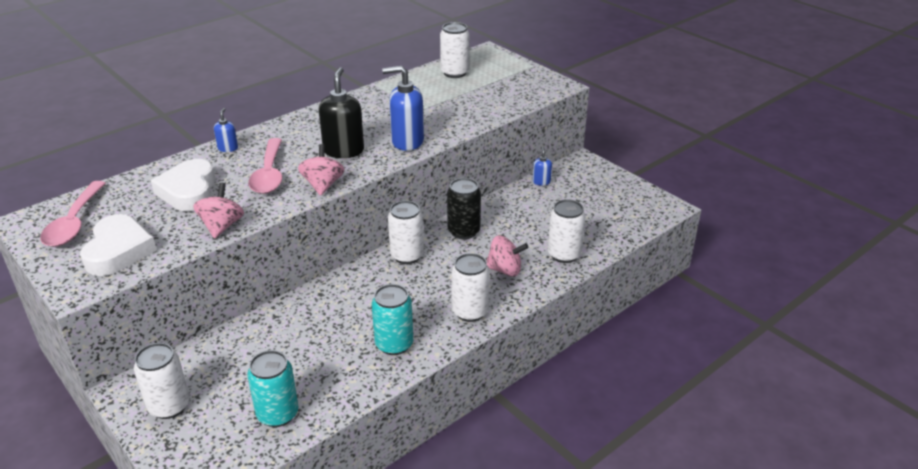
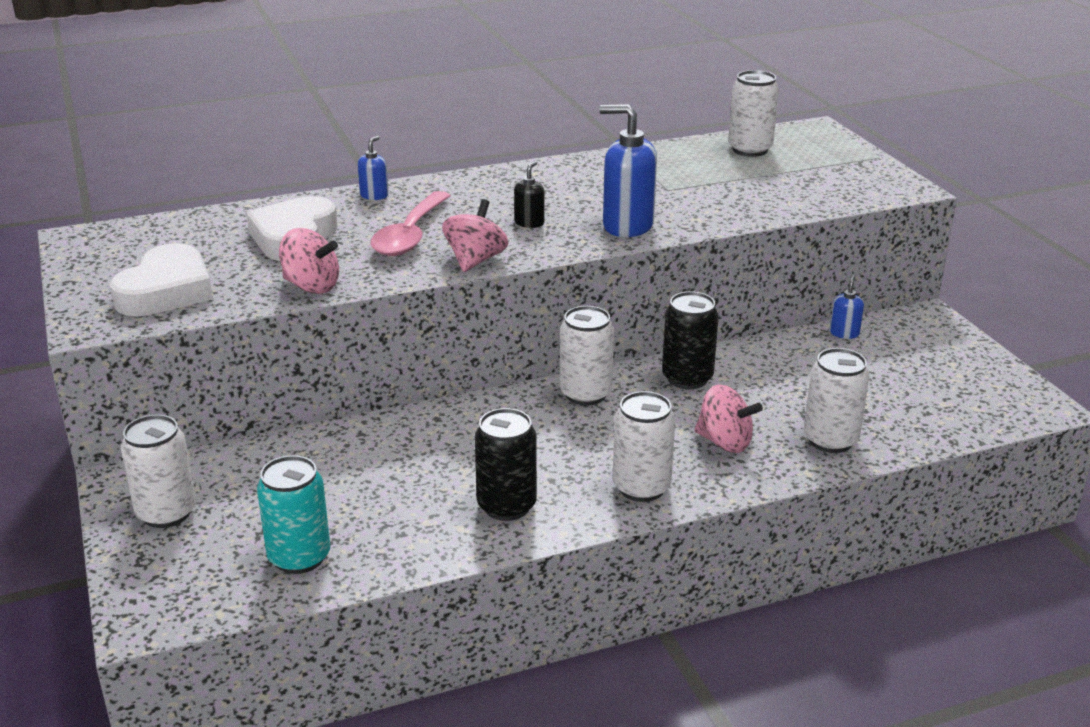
camera: 20 degrees right, 5 degrees down
pink spoon [40,181,106,247] -> none
pink spinning top [193,183,244,239] -> pink spinning top turned 90 degrees clockwise [279,228,339,294]
black soap dispenser [318,67,364,158] -> black soap dispenser [514,161,544,228], size x0.50
turquoise can [372,284,413,355] -> black can [475,408,537,521]

